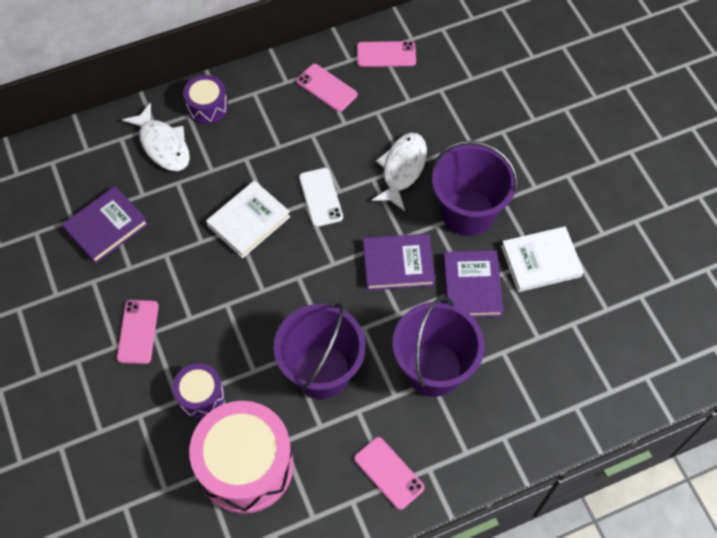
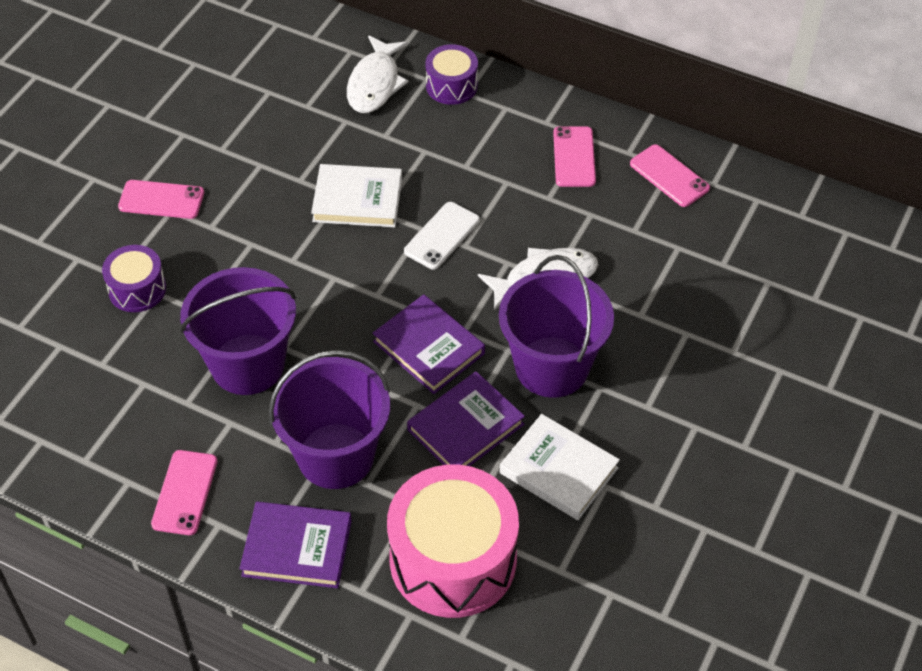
camera: 50 degrees right, 10 degrees down
purple book [62,186,148,264] -> purple book moved to [240,501,352,588]
pink phone [117,300,159,364] -> pink phone turned 45 degrees clockwise [118,180,204,219]
pink drum [189,401,294,514] -> pink drum moved to [387,465,519,618]

